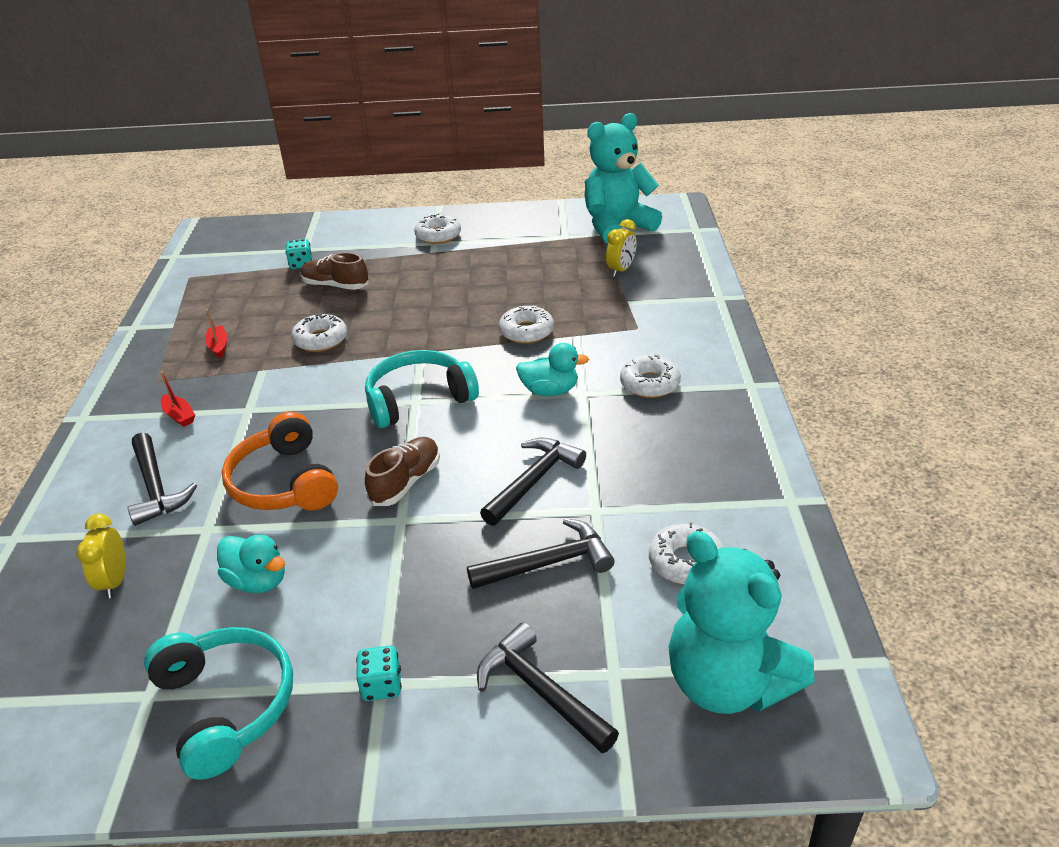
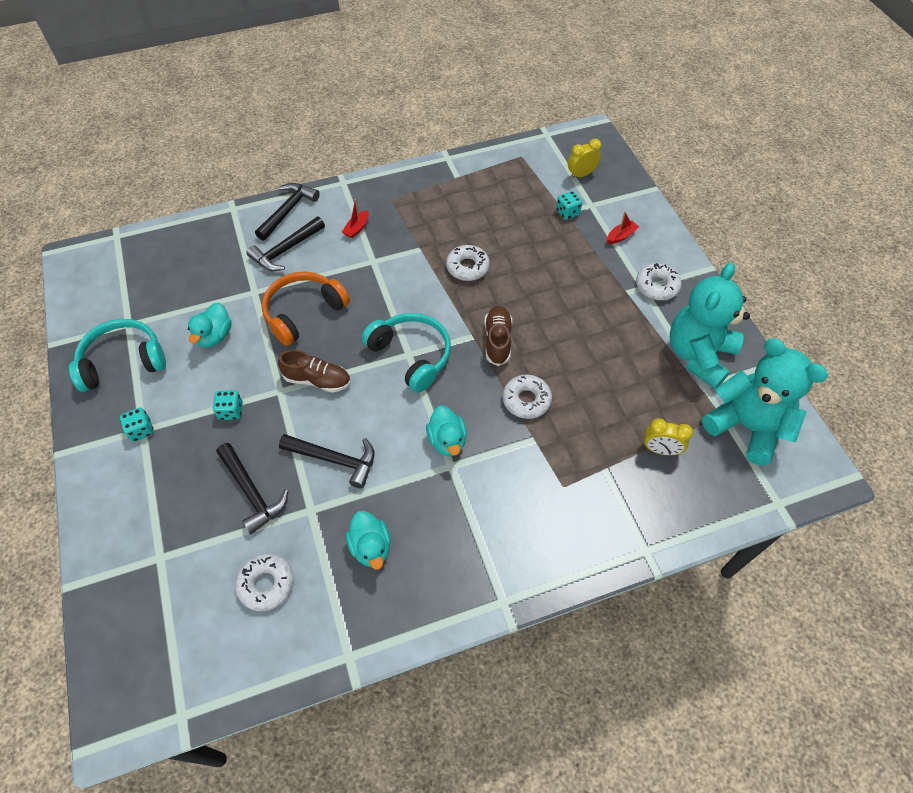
camera: 70 degrees right, 20 degrees up
yellow clock [76,514,126,598] -> yellow clock moved to [568,139,601,179]
turquoise headphones [144,627,293,780] -> turquoise headphones turned 150 degrees counterclockwise [69,319,166,392]
red boat [205,309,228,358] -> red boat moved to [607,212,639,244]
brown shoe [300,252,368,290] -> brown shoe moved to [484,306,512,366]
black hammer [477,622,619,753] -> black hammer moved to [255,183,320,241]
white donut [620,355,681,398] -> none
turquoise teddy bear [668,531,815,714] -> turquoise teddy bear moved to [670,263,750,389]
none -> turquoise dice [213,390,243,420]
none -> turquoise duck [346,511,391,570]

